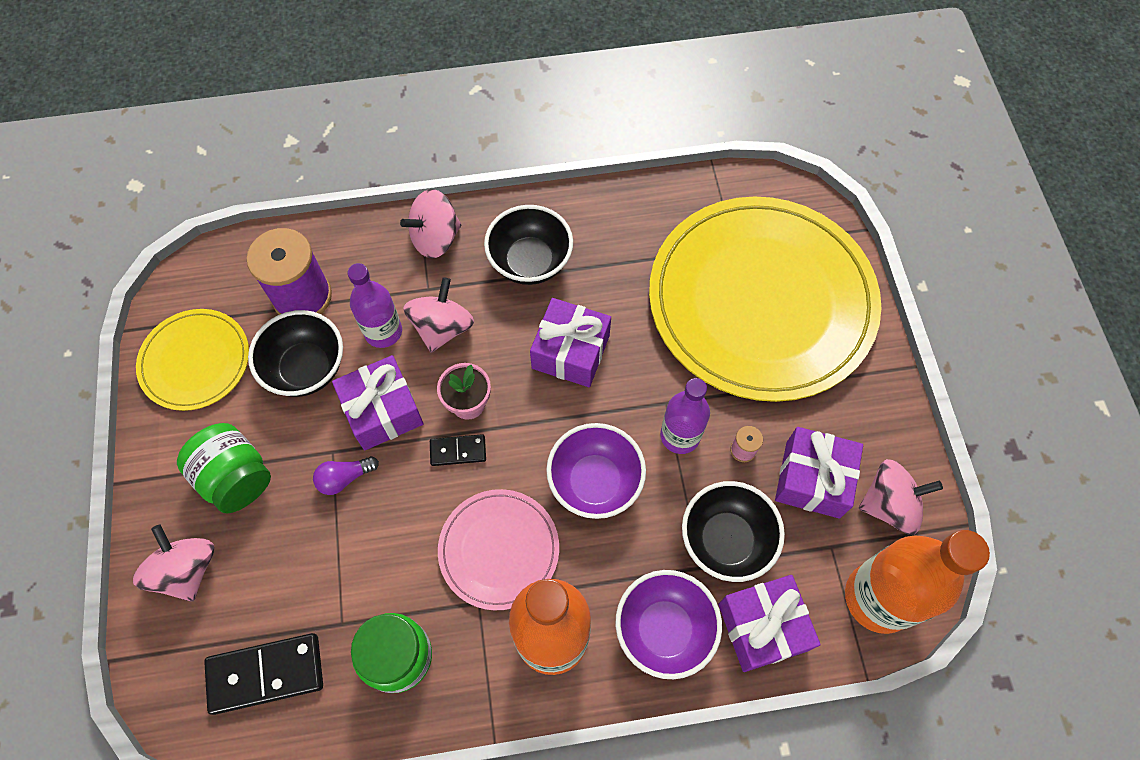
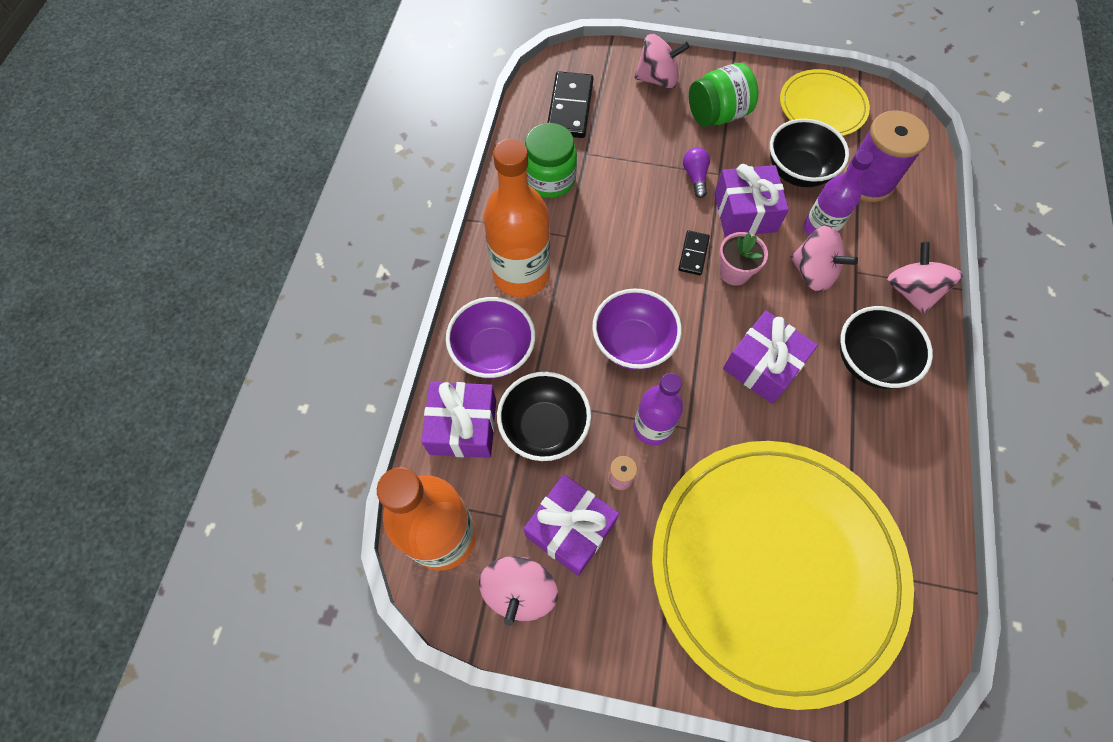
camera: 110 degrees right, 0 degrees up
pink plate [438,489,559,610] -> none

